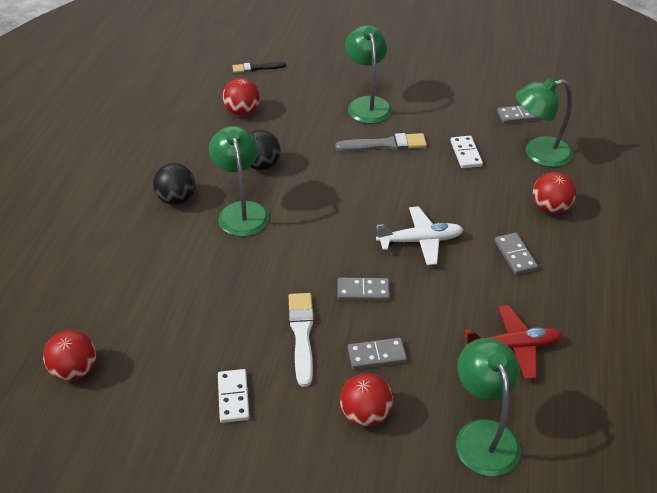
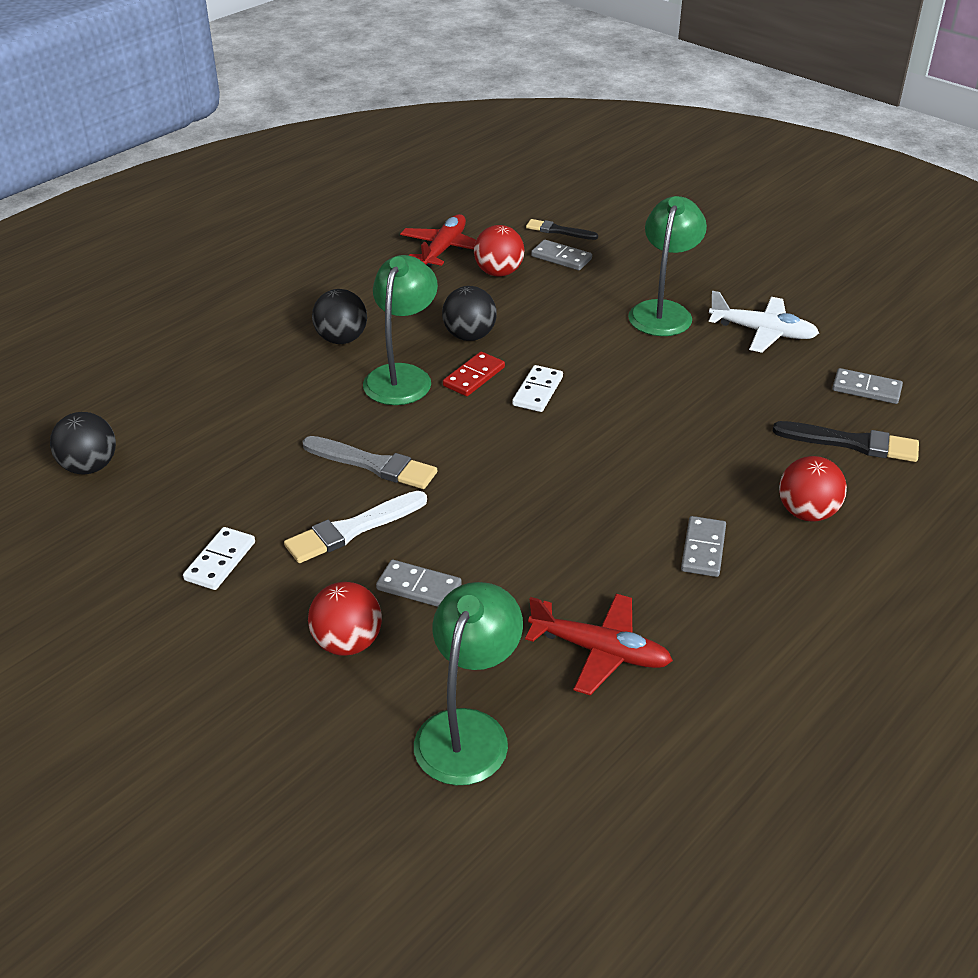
camera: 30 degrees right, 5 degrees down
red ball [43,330,96,381] -> black ball [50,412,116,474]
white brush [289,293,314,387] -> white brush turned 150 degrees counterclockwise [284,491,427,563]
grey brush [335,133,427,152] -> grey brush moved to [302,436,437,489]
grey domino [337,278,390,301] -> grey domino moved to [531,240,592,270]
white plane [376,206,464,265] -> white plane moved to [709,291,819,353]
white domino [450,136,483,168] -> white domino moved to [512,365,563,412]
green lamp [516,78,573,167] -> black brush [772,421,919,462]
none -> red plane [400,214,476,267]
none -> red domino [443,352,505,396]

